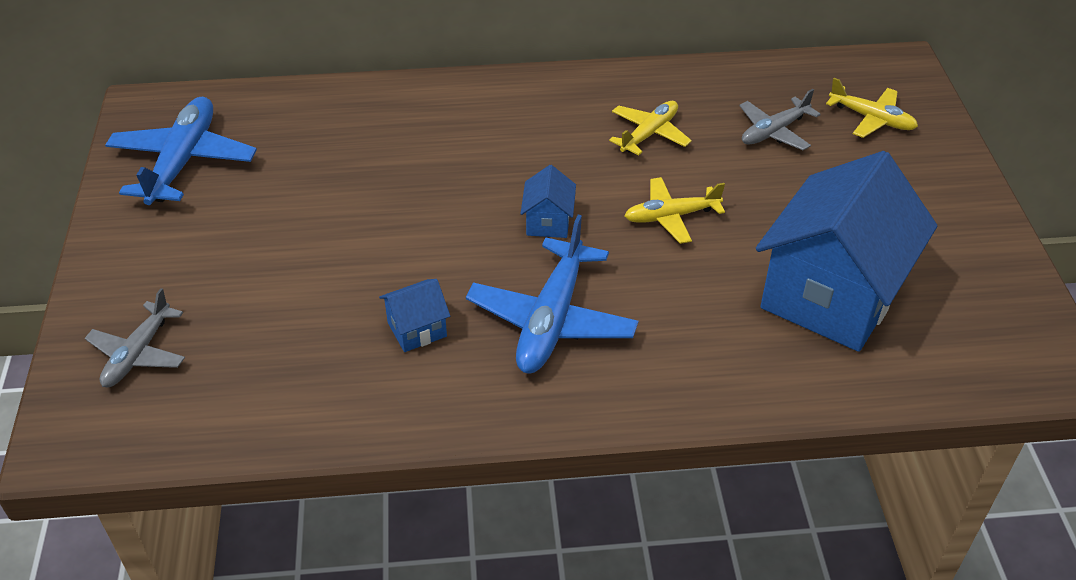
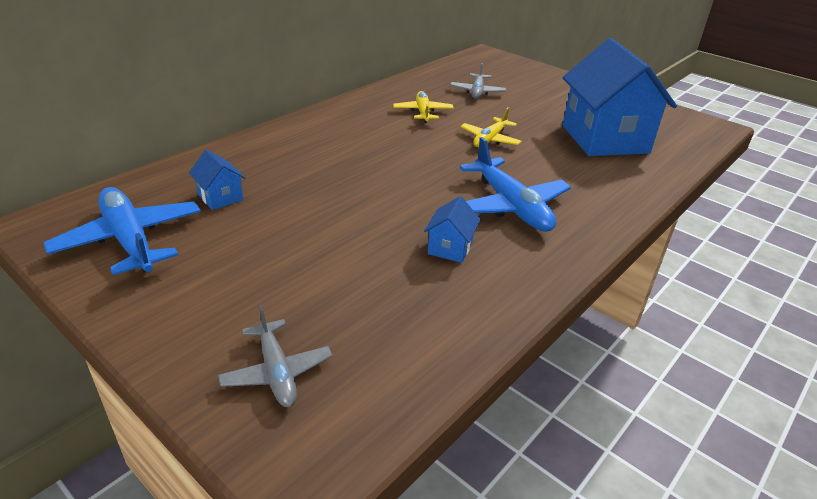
camera: 45 degrees left, 10 degrees down
blue house [521,165,576,238] -> blue house moved to [189,150,246,210]
yellow plane [826,78,918,138] -> none

